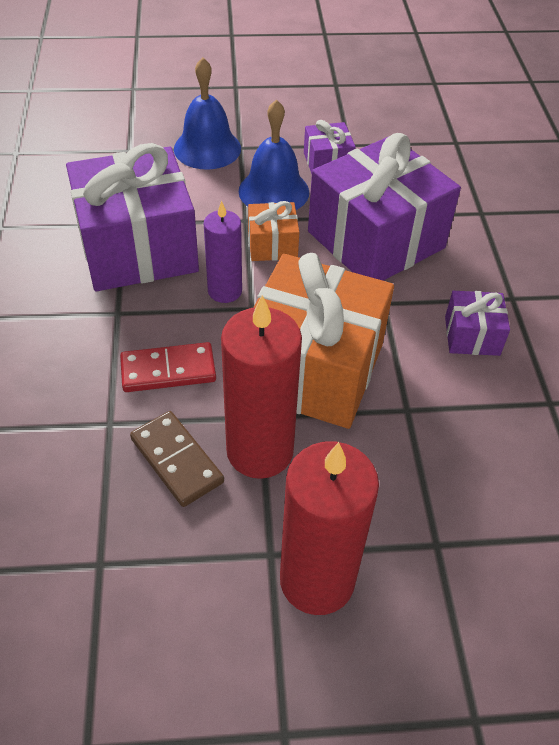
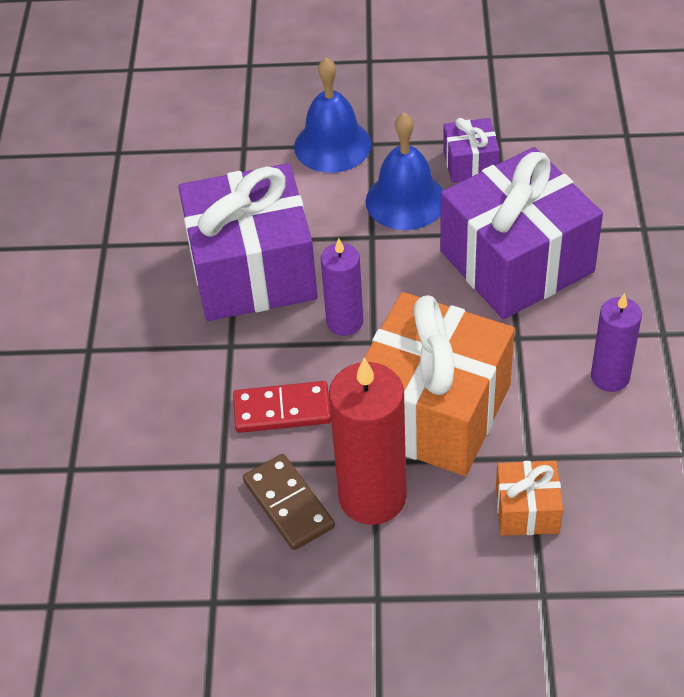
camera: 10 degrees right, 0 degrees up
orange gift [248,201,299,261] -> orange gift moved to [496,461,563,536]
red candle [280,441,379,615] -> none
purple gift [445,291,510,356] -> purple candle [591,293,642,392]

